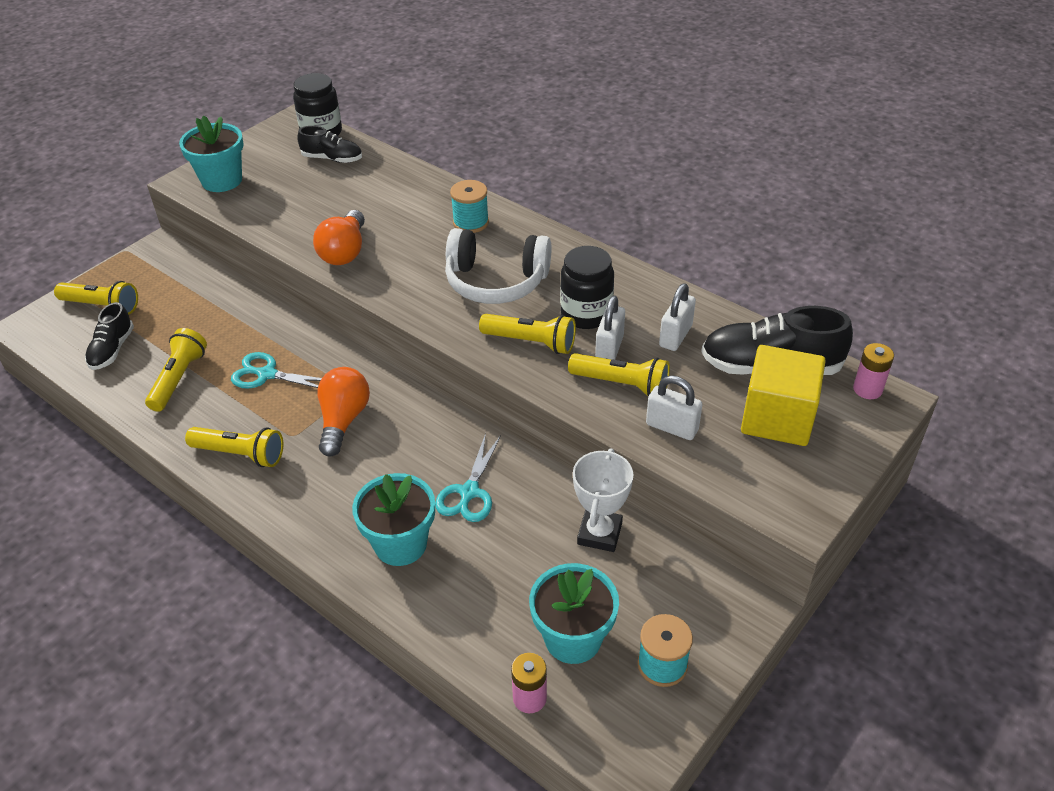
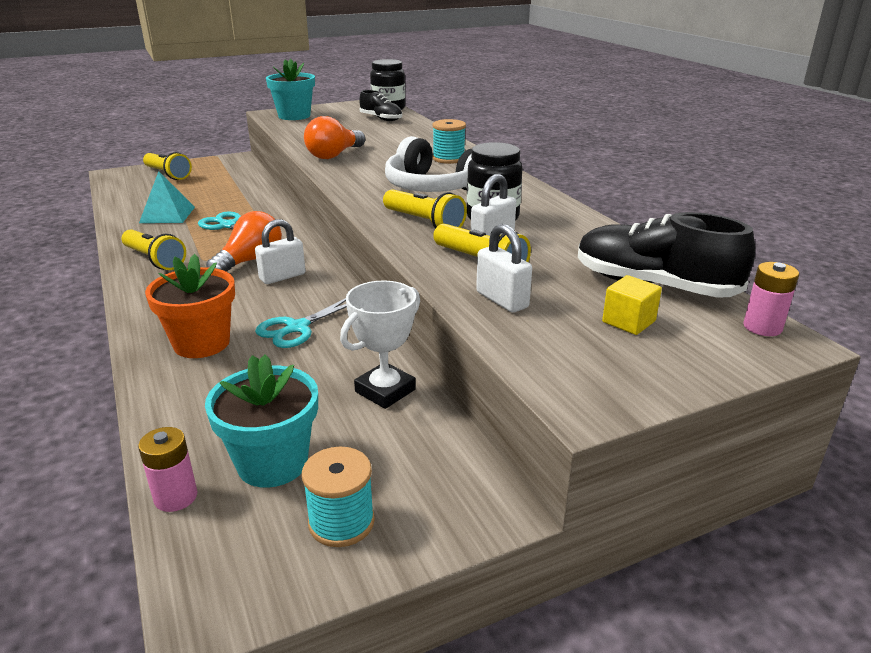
camera: 25 degrees right, 15 degrees down
black shoe [85,302,134,370] -> none
yellow flashlight [145,328,207,412] -> turquoise pyramid [139,171,195,223]
turquoise flower pot [352,473,435,566] -> orange flower pot [145,254,235,358]
white padlock [659,283,696,351] -> white padlock moved to [255,219,306,284]
yellow cube [741,345,826,446] -> yellow cube [602,275,662,335], size x0.49

